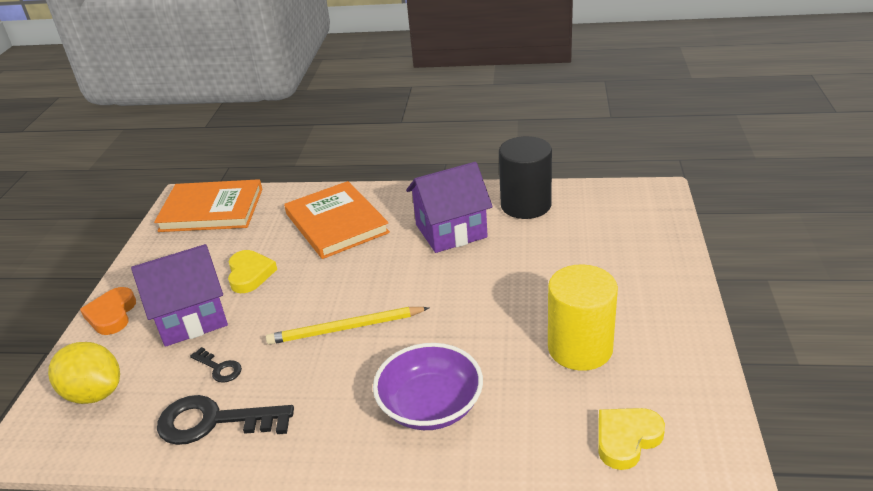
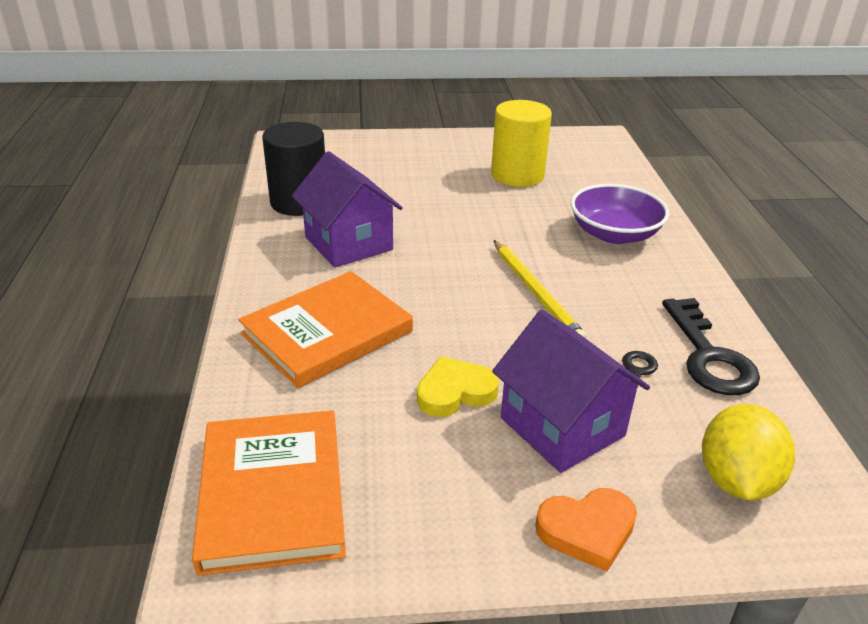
camera: 105 degrees left, 0 degrees up
yellow heart [598,408,665,470] -> none

